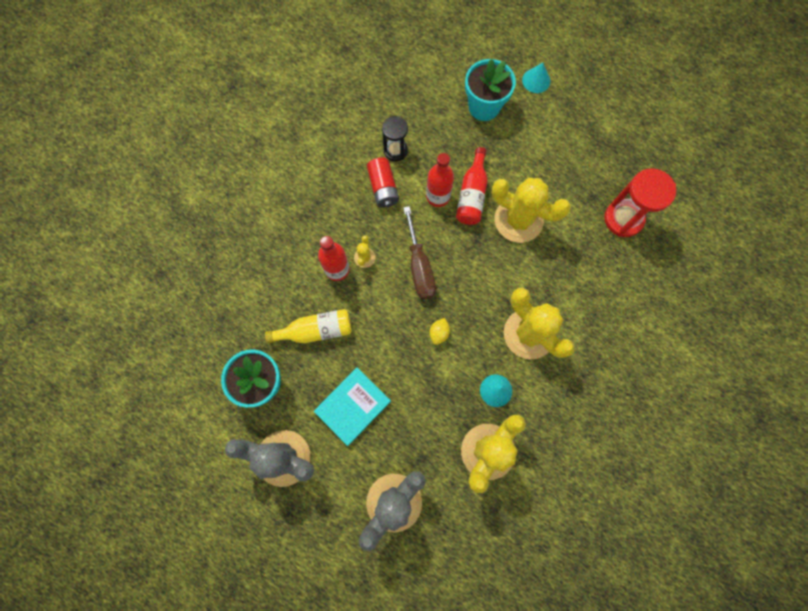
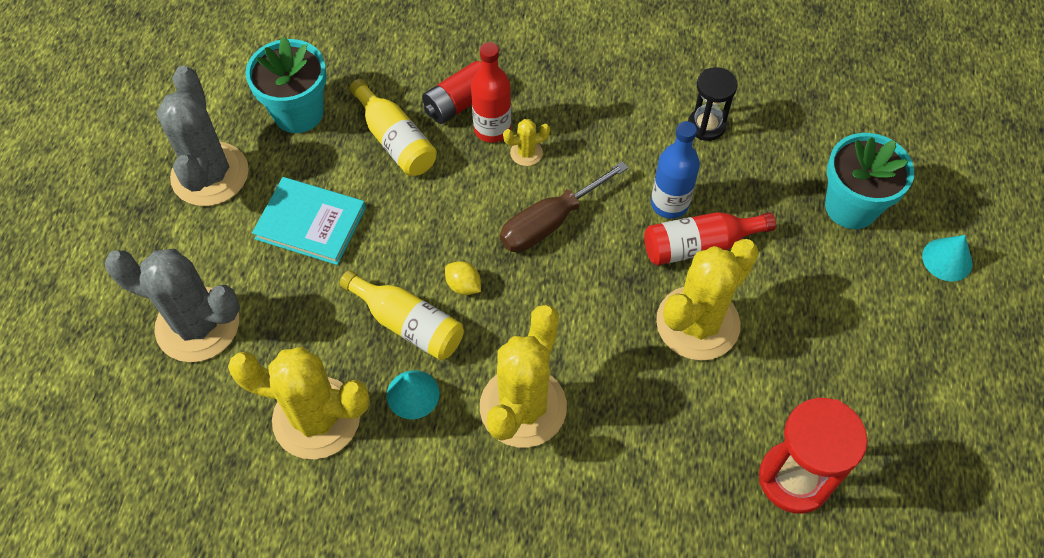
camera: 65 degrees right, 15 degrees down
red battery [367,157,399,207] -> red battery moved to [422,61,482,124]
red bottle [426,153,454,207] -> blue bottle [651,121,700,219]
yellow lemon [429,318,450,345] -> yellow lemon turned 45 degrees clockwise [445,261,481,295]
yellow cactus [491,178,571,243] -> yellow cactus turned 45 degrees clockwise [656,239,759,360]
none -> yellow bottle [340,270,464,360]

